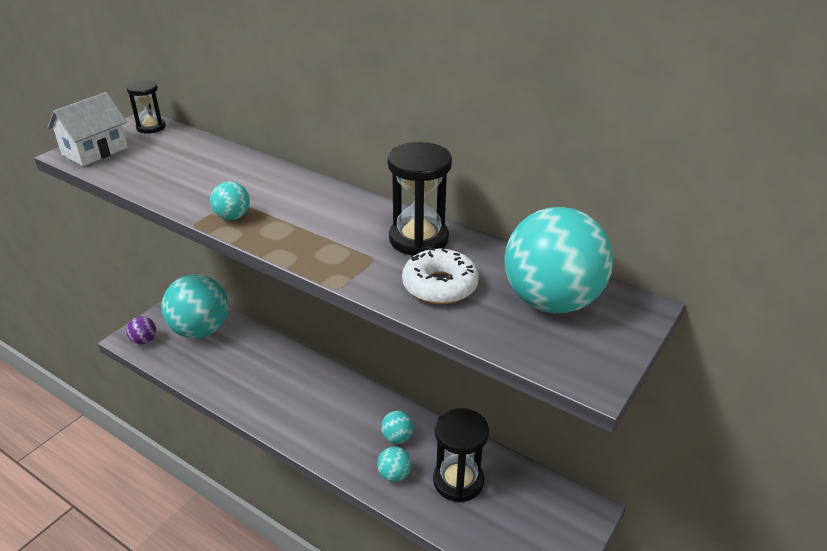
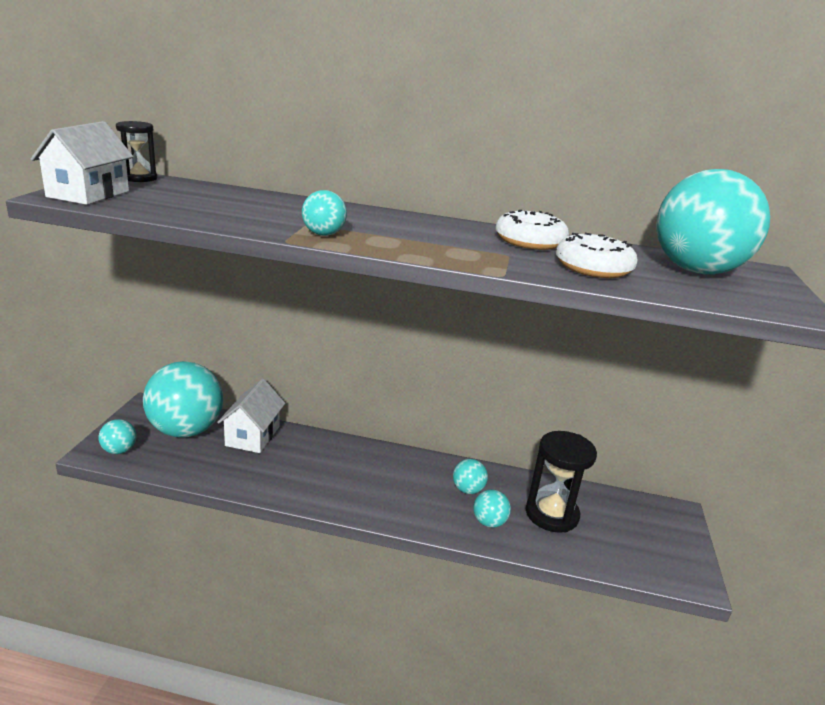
camera: 25 degrees left, 10 degrees down
purple ball [126,316,156,344] -> turquoise ball [99,419,136,454]
black hourglass [387,142,452,256] -> white donut [496,210,569,250]
none -> white house [217,379,285,453]

